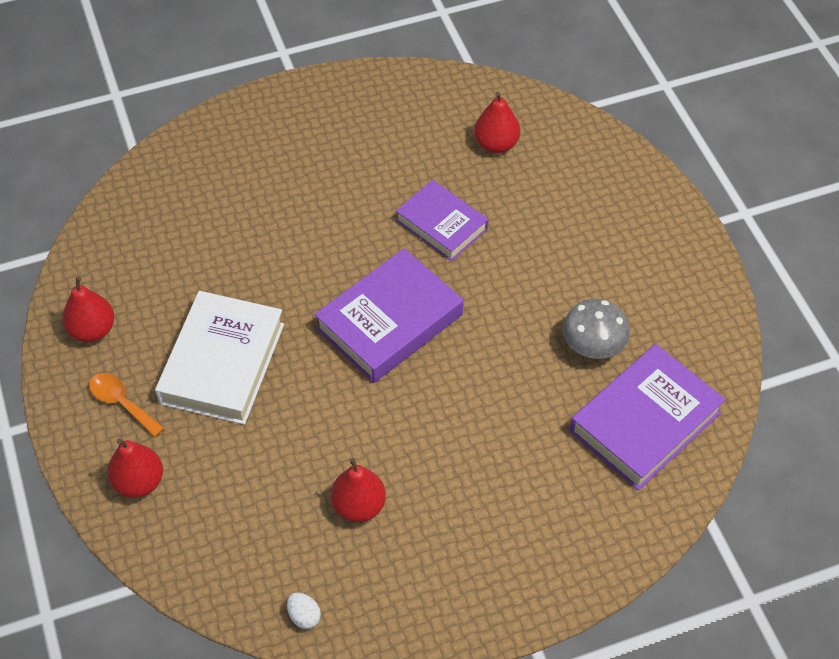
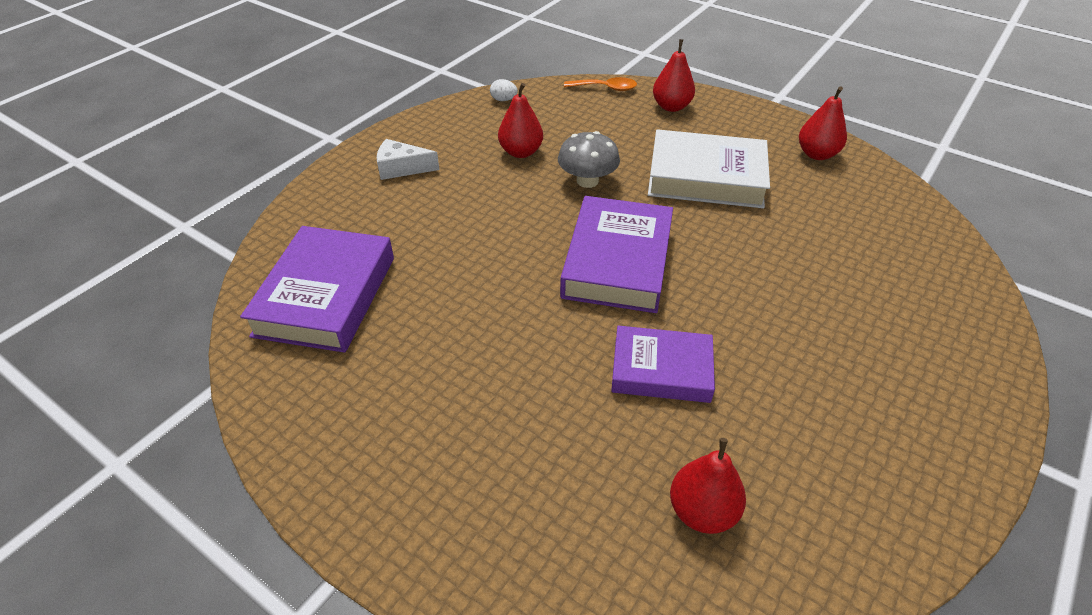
camera: 145 degrees right, 10 degrees down
orange spoon [89,373,164,437] -> orange spoon moved to [564,77,637,91]
white book [155,291,284,425] -> white book turned 60 degrees counterclockwise [648,129,770,208]
grey mushroom [562,299,630,359] -> grey mushroom moved to [558,131,620,188]
none -> white cheese [377,139,439,180]

